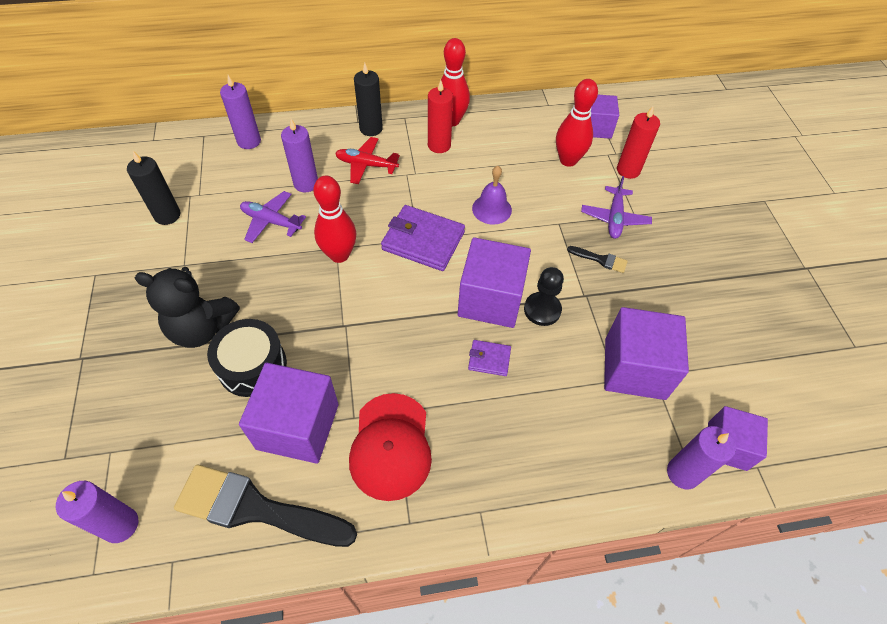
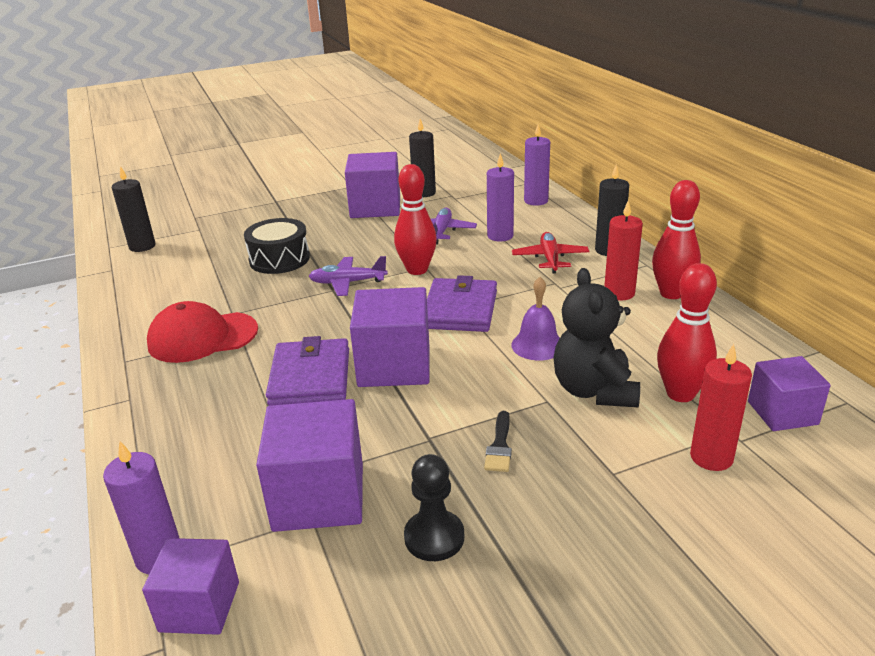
camera: 80 degrees right, 25 degrees down
purple candle [56,481,138,543] -> black candle [112,166,155,252]
black teddy bear [135,267,240,348] -> black teddy bear moved to [553,268,640,408]
black brush [174,465,357,547] -> none
purple cube [239,363,339,464] -> purple cube moved to [345,152,400,218]
purple wallet [468,340,511,376] -> purple wallet [266,336,349,406], size x1.97
black pawn [524,267,564,326] -> black pawn moved to [404,454,464,561]
purple plane [581,176,652,239] -> purple plane moved to [309,256,388,296]

